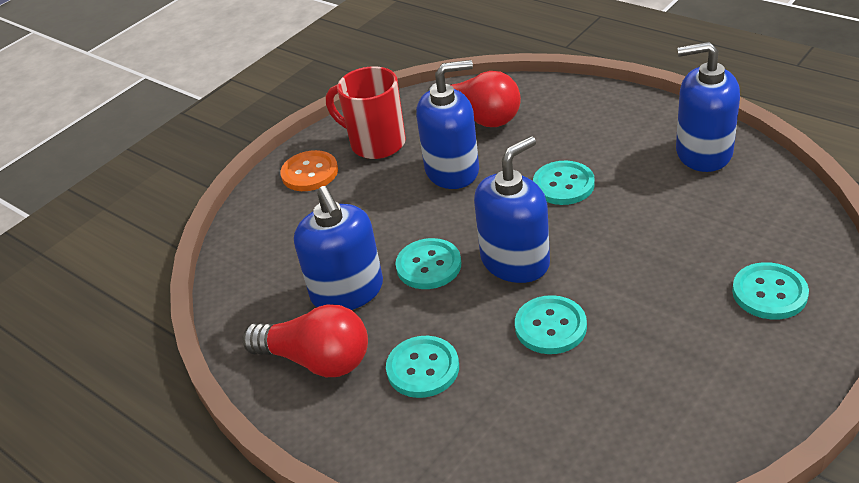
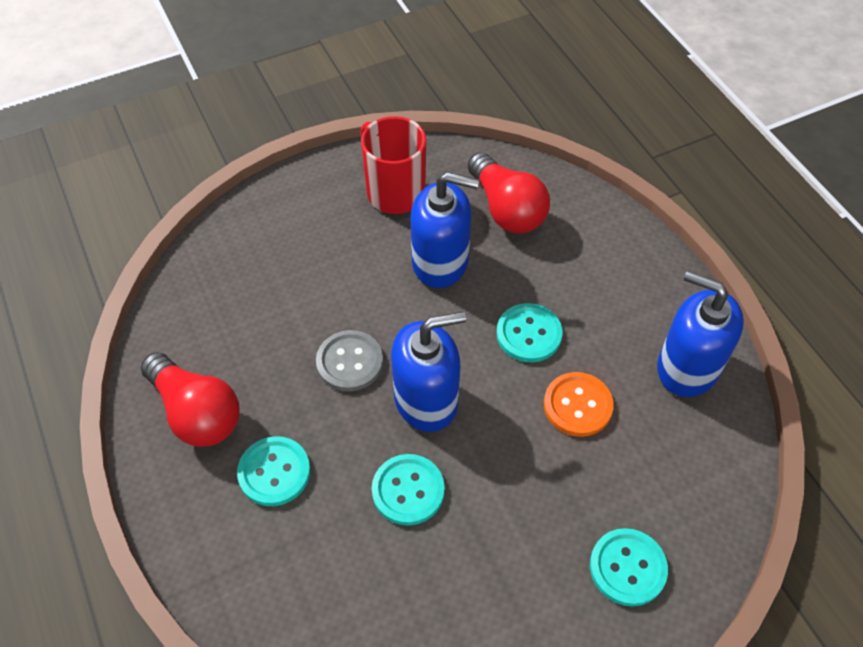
camera: 20 degrees right, 15 degrees up
orange button [280,150,338,191] -> orange button moved to [544,372,614,437]
blue soap dispenser [294,186,383,310] -> none
turquoise button [396,238,461,289] -> grey button [316,330,383,392]

